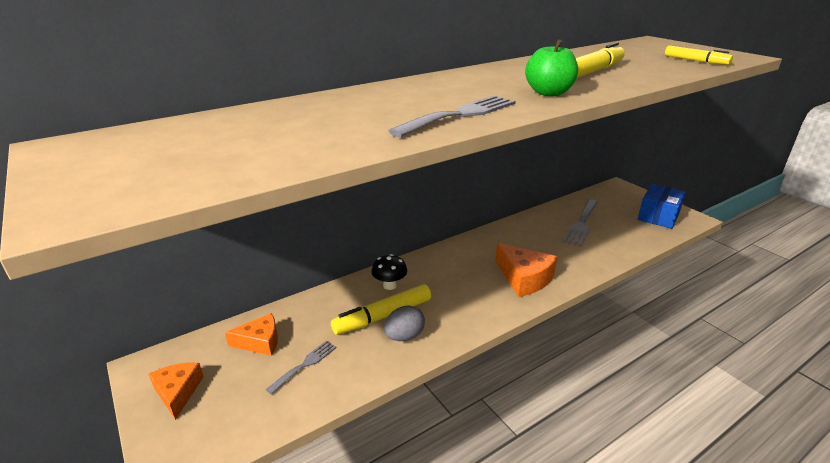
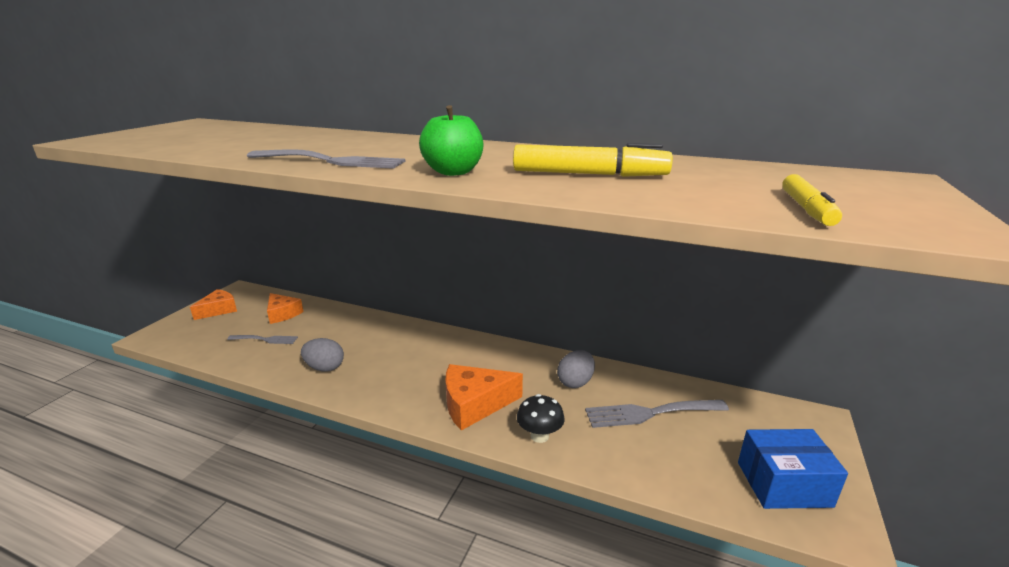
camera: 55 degrees right, 5 degrees down
yellow marker [331,284,431,335] -> none
black mushroom [371,254,407,290] -> black mushroom moved to [517,394,565,443]
orange cheese [495,243,557,297] -> orange cheese turned 60 degrees clockwise [446,364,523,431]
none -> grey egg [557,350,595,388]

